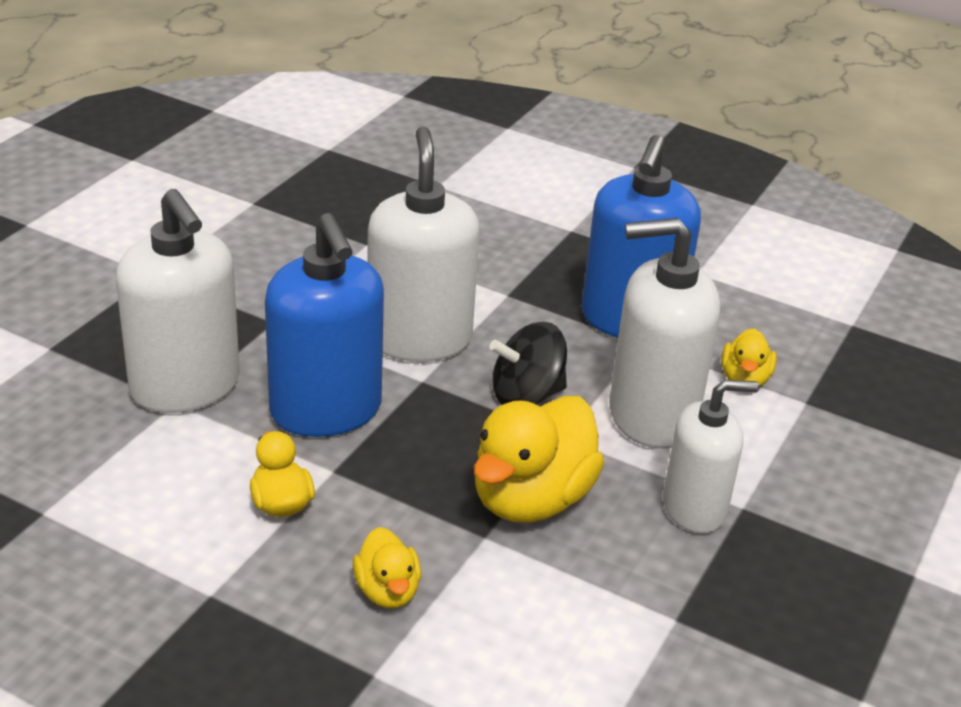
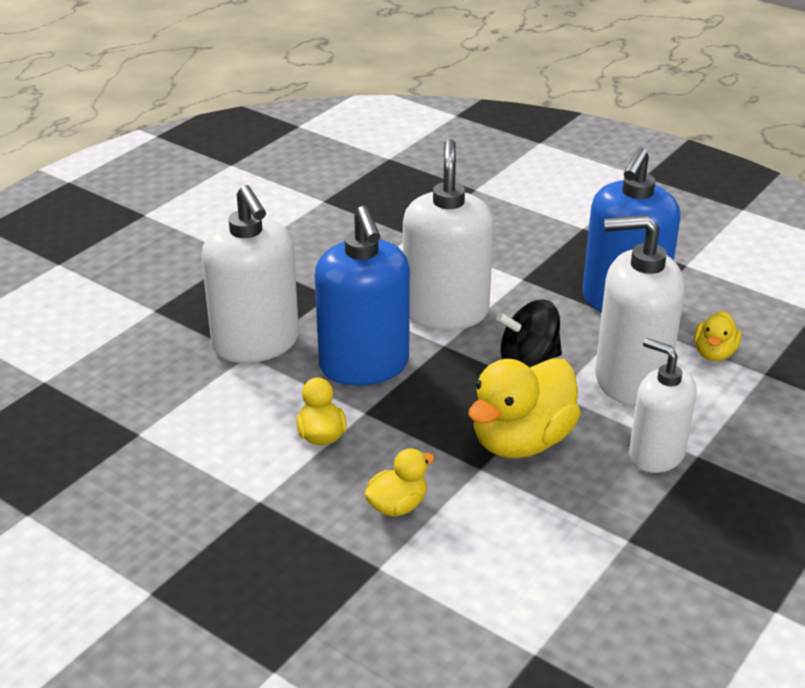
camera: 10 degrees right, 0 degrees up
yellow duck [353,527,421,608] -> yellow duck turned 120 degrees counterclockwise [364,448,434,517]
white soap dispenser [663,379,759,533] -> white soap dispenser turned 135 degrees counterclockwise [629,338,697,473]

